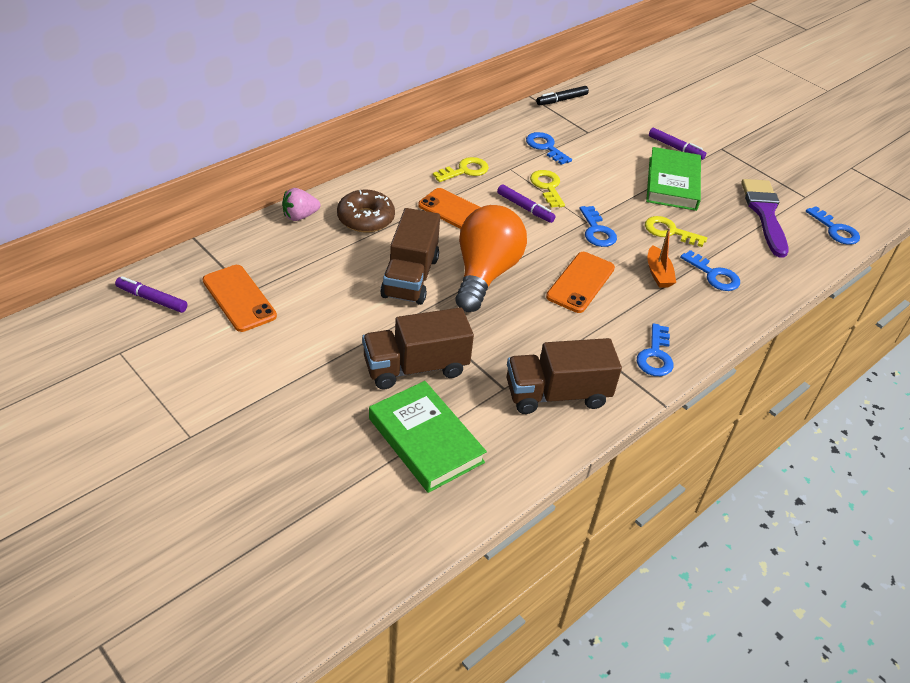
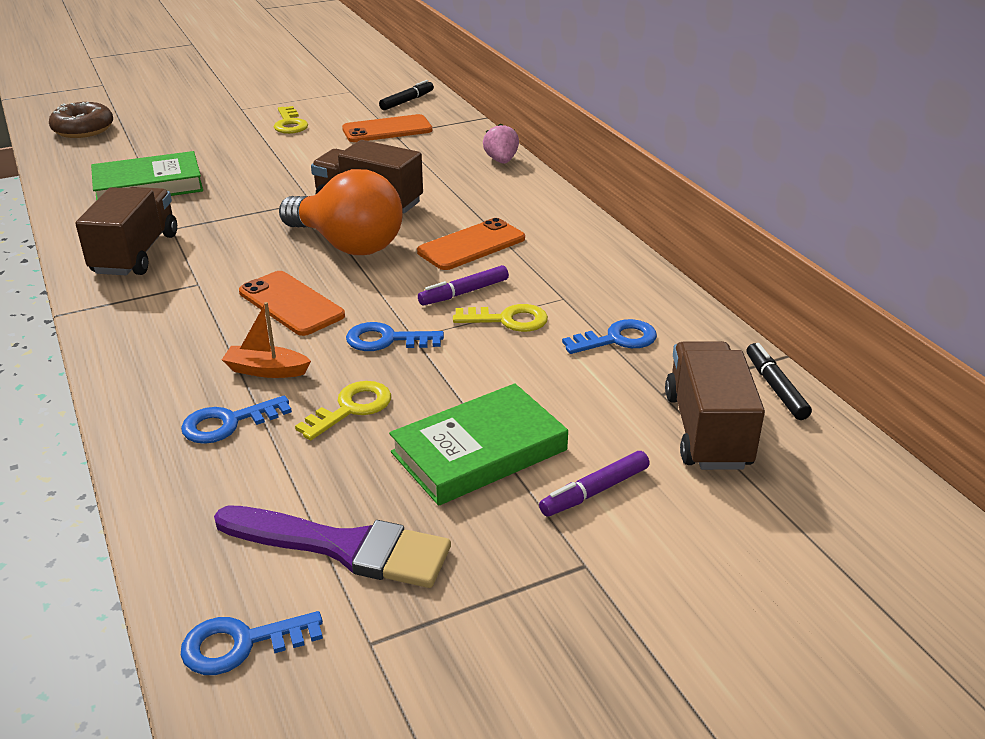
camera: 110 degrees right, 10 degrees down
purple marker [115,276,187,313] -> black marker [379,80,434,110]
brown donut [337,190,395,233] -> brown donut moved to [49,102,113,138]
brown truck [362,307,474,389] -> brown truck moved to [665,341,765,470]
yellow key [433,157,489,182] -> yellow key moved to [274,106,308,134]
blue key [637,323,673,376] -> none
green book [646,147,701,211] -> green book turned 60 degrees counterclockwise [389,383,568,506]

